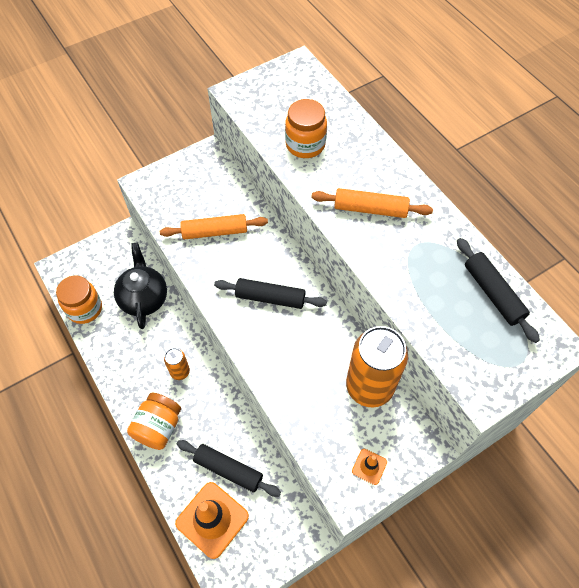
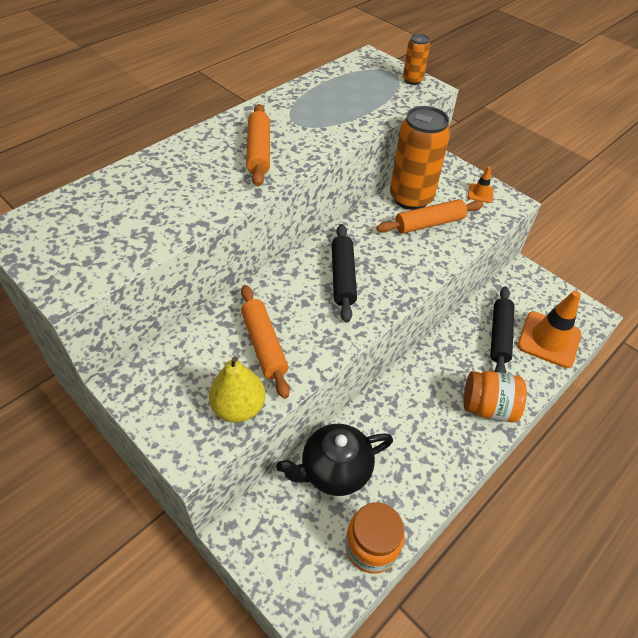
camera: 105 degrees left, 10 degrees down
orange can [164,348,190,380] -> orange can moved to [403,34,430,85]
orange jar [285,99,327,158] -> none
black rolling pin [457,238,540,343] -> none
none -> yellow pear [209,356,265,422]
none -> orange rolling pin [377,199,484,234]

